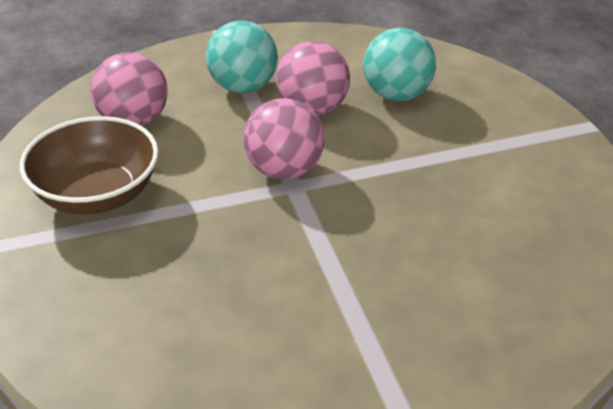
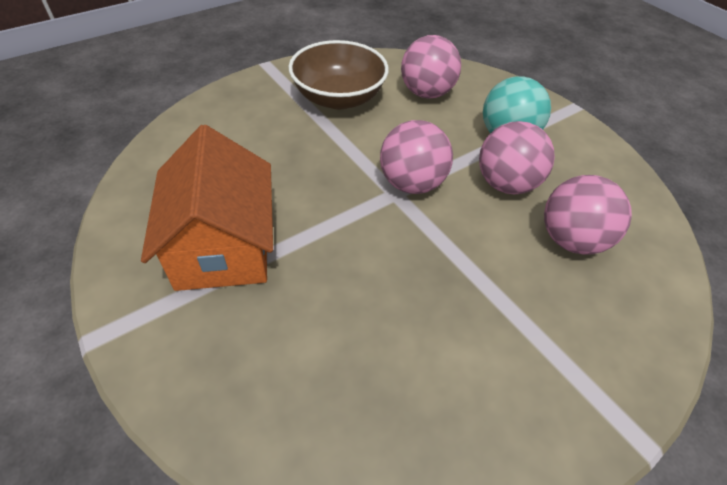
camera: 70 degrees right, 10 degrees up
turquoise ball [363,28,436,101] -> pink ball [544,175,632,255]
none -> orange house [141,125,273,291]

